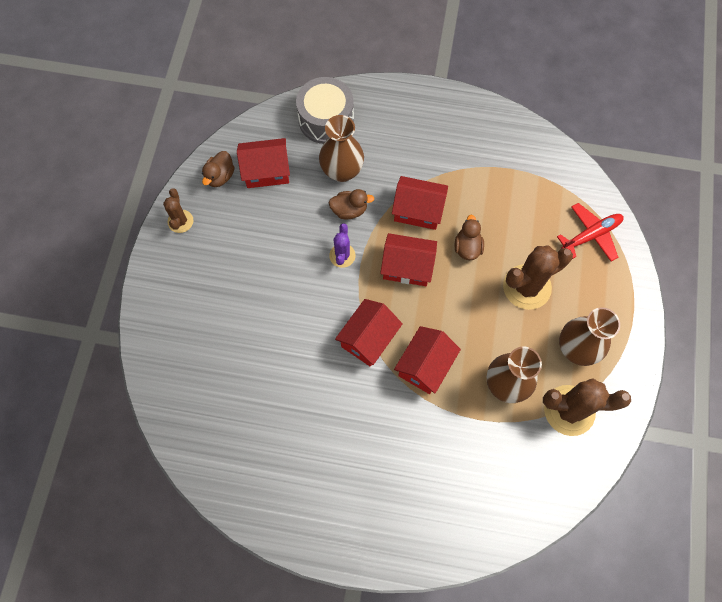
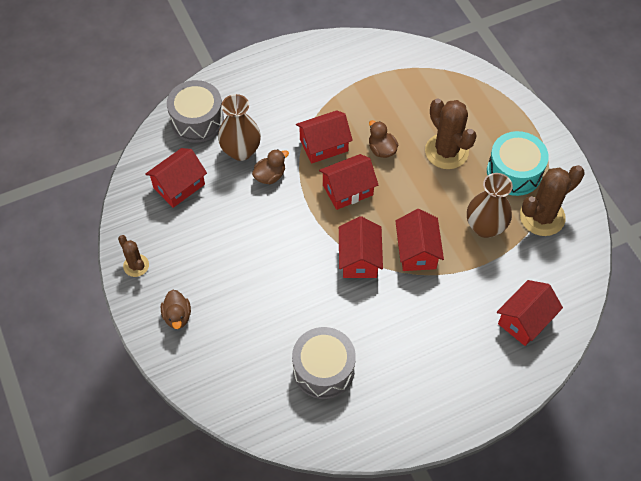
camera: 35 degrees left, 10 degrees down
brown duck [202,151,235,187] -> brown duck moved to [161,290,191,329]
purple cactus [329,223,356,268] -> none
brown cactus [503,245,573,310] -> brown cactus turned 60 degrees counterclockwise [425,98,477,169]
red plane [557,203,624,262] -> none
brown vase [559,307,620,366] -> turquoise drum [487,131,549,196]
none -> grey drum [292,327,356,399]
none -> red house [497,280,563,346]

